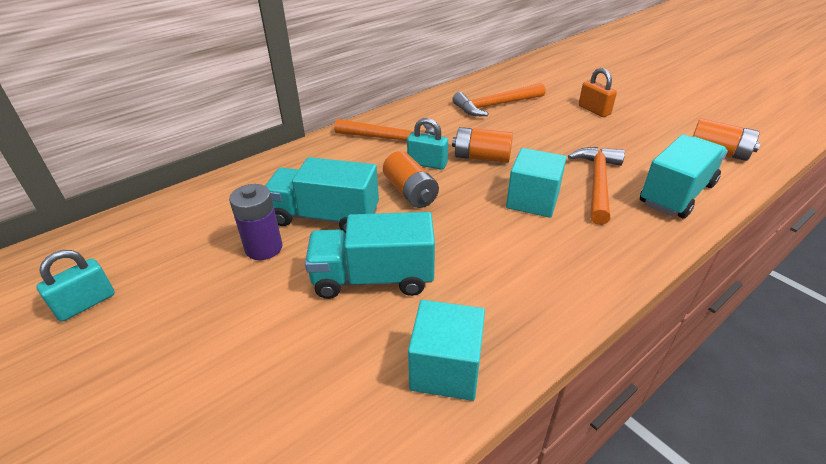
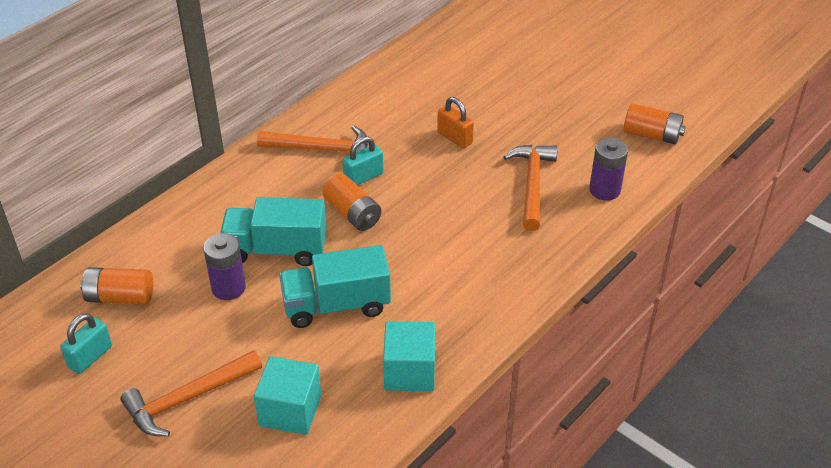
camera: 10 degrees left, 5 degrees up
turquoise padlock [407,118,448,170] -> turquoise padlock turned 45 degrees counterclockwise [342,136,383,185]
orange hammer [452,83,546,116] -> orange hammer moved to [120,350,262,437]
orange battery [452,127,513,163] -> orange battery moved to [80,267,153,305]
turquoise cube [506,148,567,218] -> turquoise cube moved to [254,356,321,435]
orange padlock [579,68,617,117] -> orange padlock moved to [437,97,474,149]
turquoise truck [640,134,728,218] -> purple battery [589,138,628,201]

